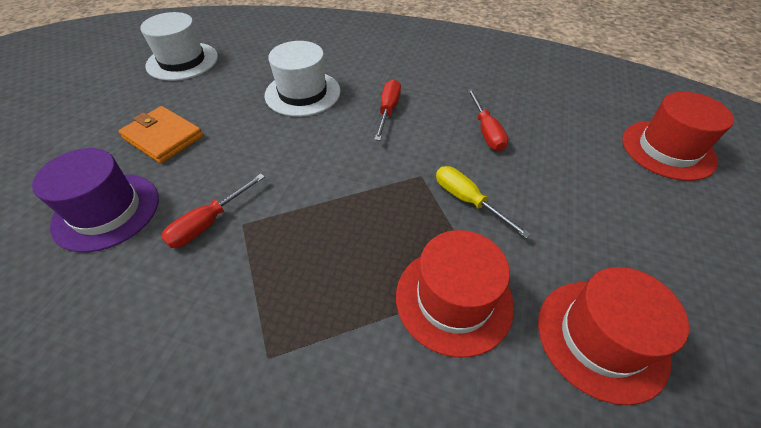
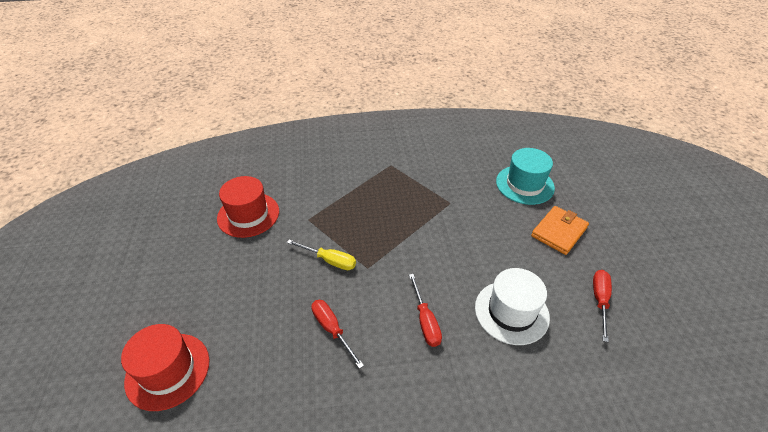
camera: 155 degrees right, 5 degrees down
purple hat [32,148,159,252] -> turquoise hat [496,148,555,205]
orange wallet [118,106,203,164] -> orange wallet turned 60 degrees counterclockwise [531,206,589,255]
white hat [140,12,218,81] -> none
red screwdriver [161,174,265,248] -> red screwdriver moved to [593,270,612,342]
red hat [396,230,514,357] -> none

